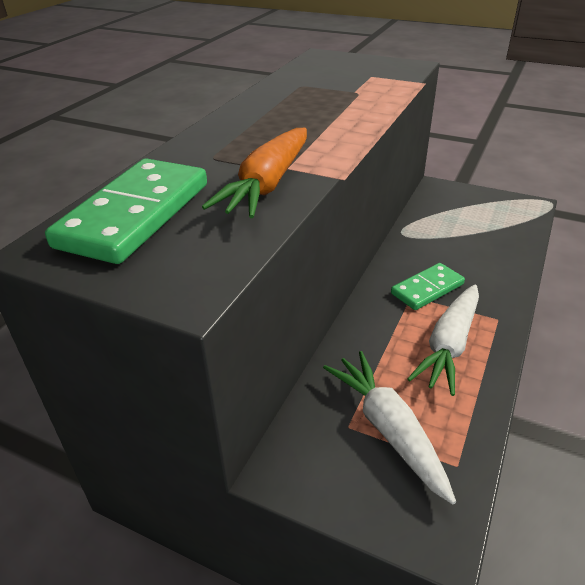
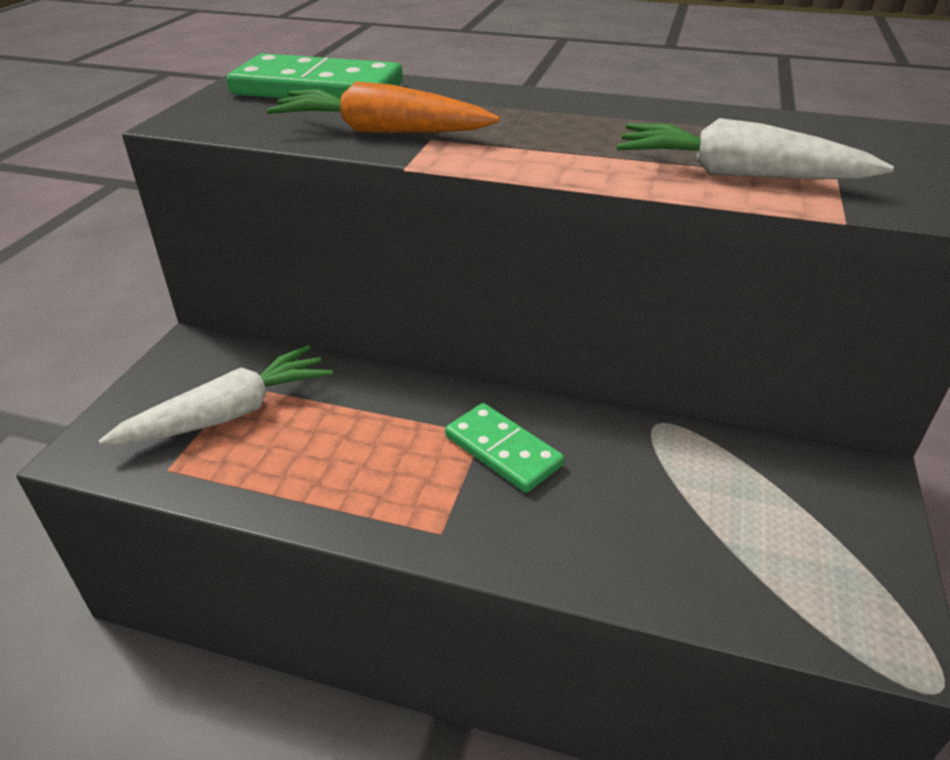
camera: 80 degrees right, 0 degrees up
white carrot [408,284,479,396] -> white carrot moved to [617,118,894,179]

